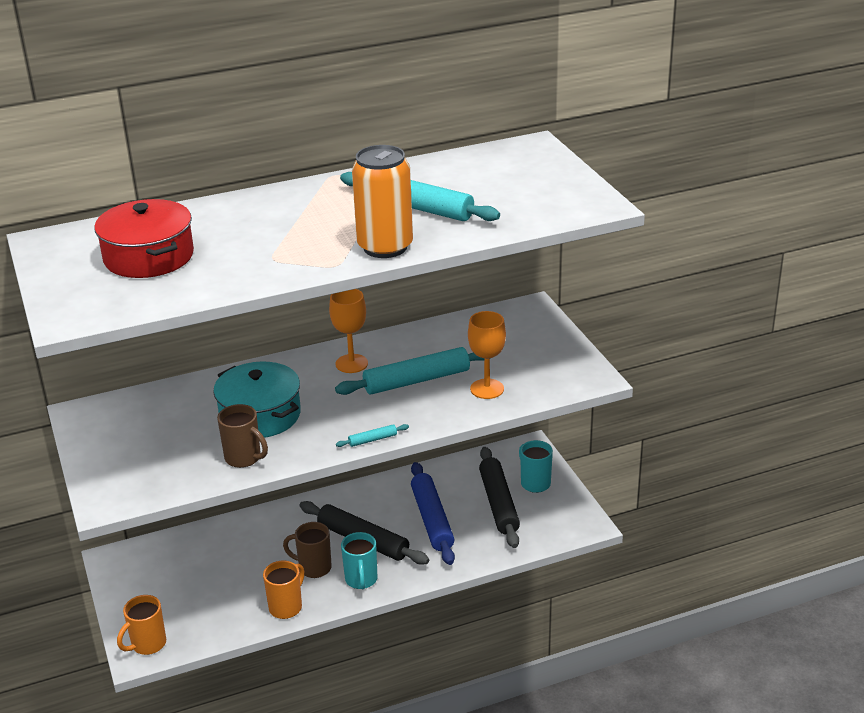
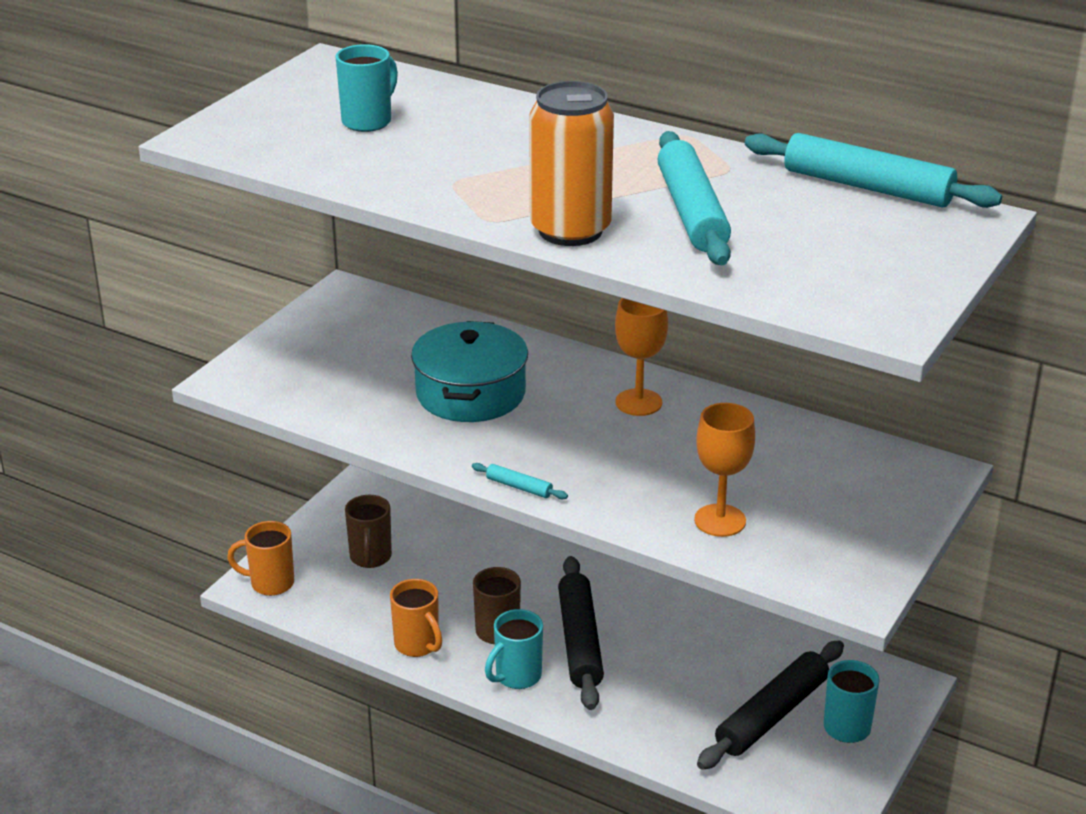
camera: 50 degrees right, 0 degrees up
red pot [94,199,194,278] -> turquoise mug [335,44,398,132]
brown mug [217,404,268,468] -> brown mug moved to [345,495,392,568]
orange mug [263,561,304,619] -> orange mug turned 60 degrees clockwise [390,579,442,657]
turquoise rolling pin [335,347,484,395] -> turquoise rolling pin moved to [745,133,1002,208]
blue rolling pin [411,462,455,565] -> none

